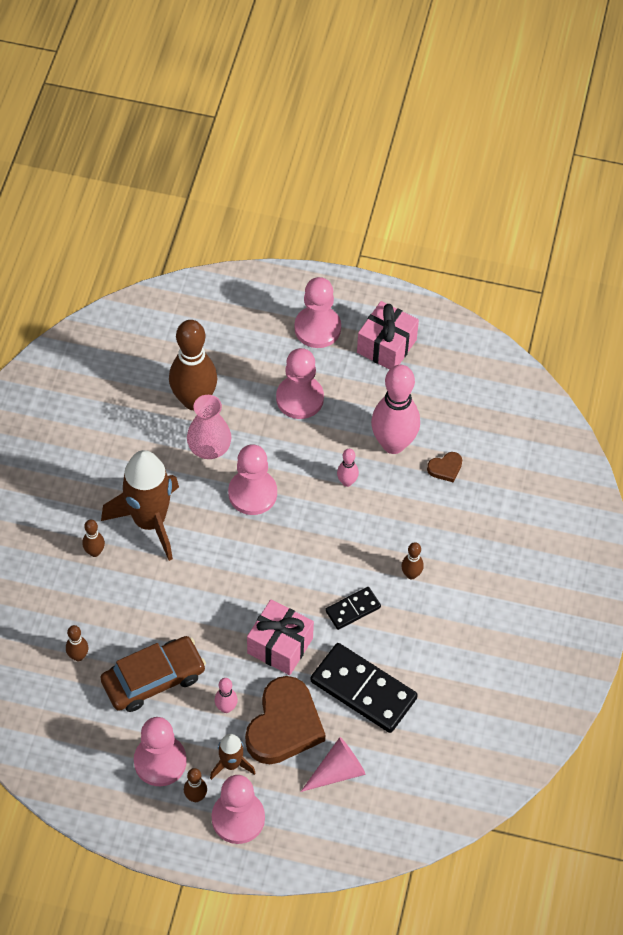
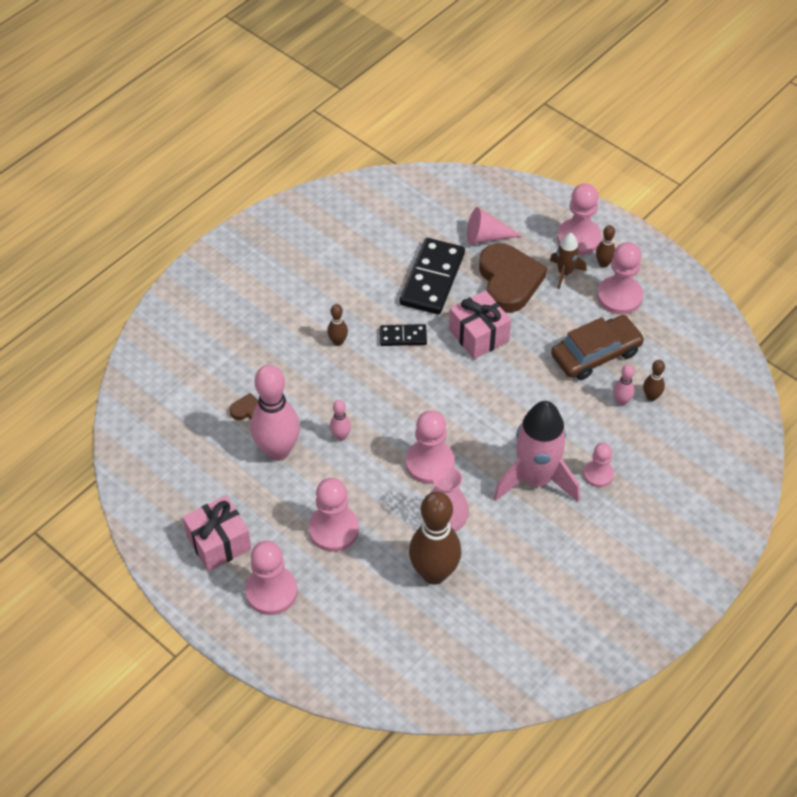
camera: 150 degrees left, 5 degrees down
brown bowling pin [82,520,105,557] -> pink pawn [584,443,614,487]
brown car [100,636,206,712] -> brown car turned 150 degrees clockwise [551,315,645,380]
brown rocket [101,450,179,561] -> pink rocket [493,401,580,502]
pink bowling pin [215,678,238,713] -> pink bowling pin moved to [613,365,635,406]
brown heart [245,676,325,764] -> brown heart turned 120 degrees clockwise [479,243,547,313]
black domino [310,643,418,733] -> black domino turned 45 degrees clockwise [400,238,465,314]

